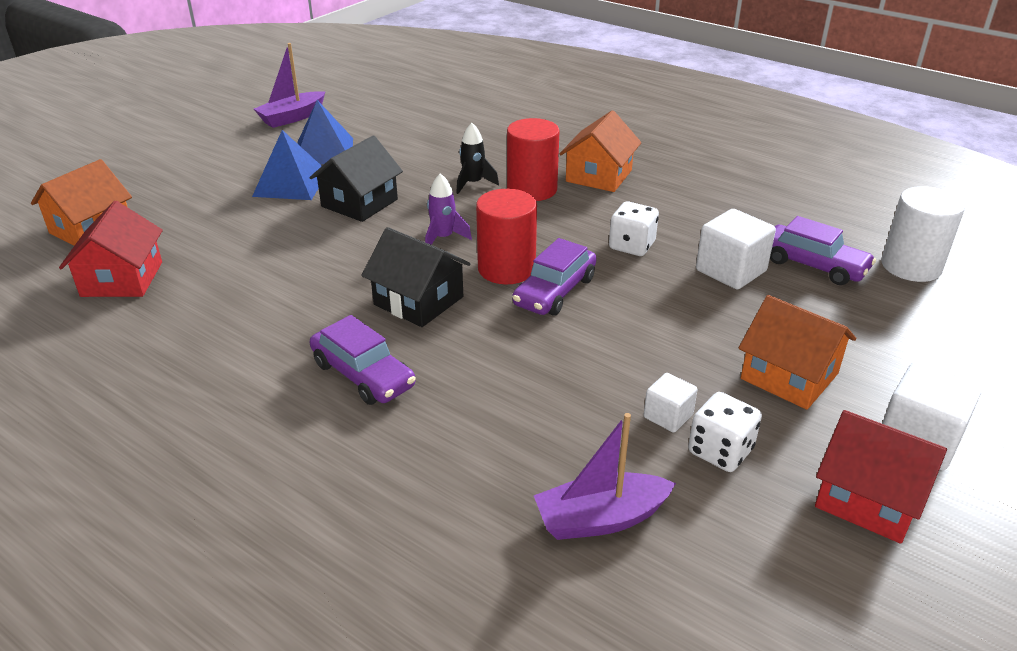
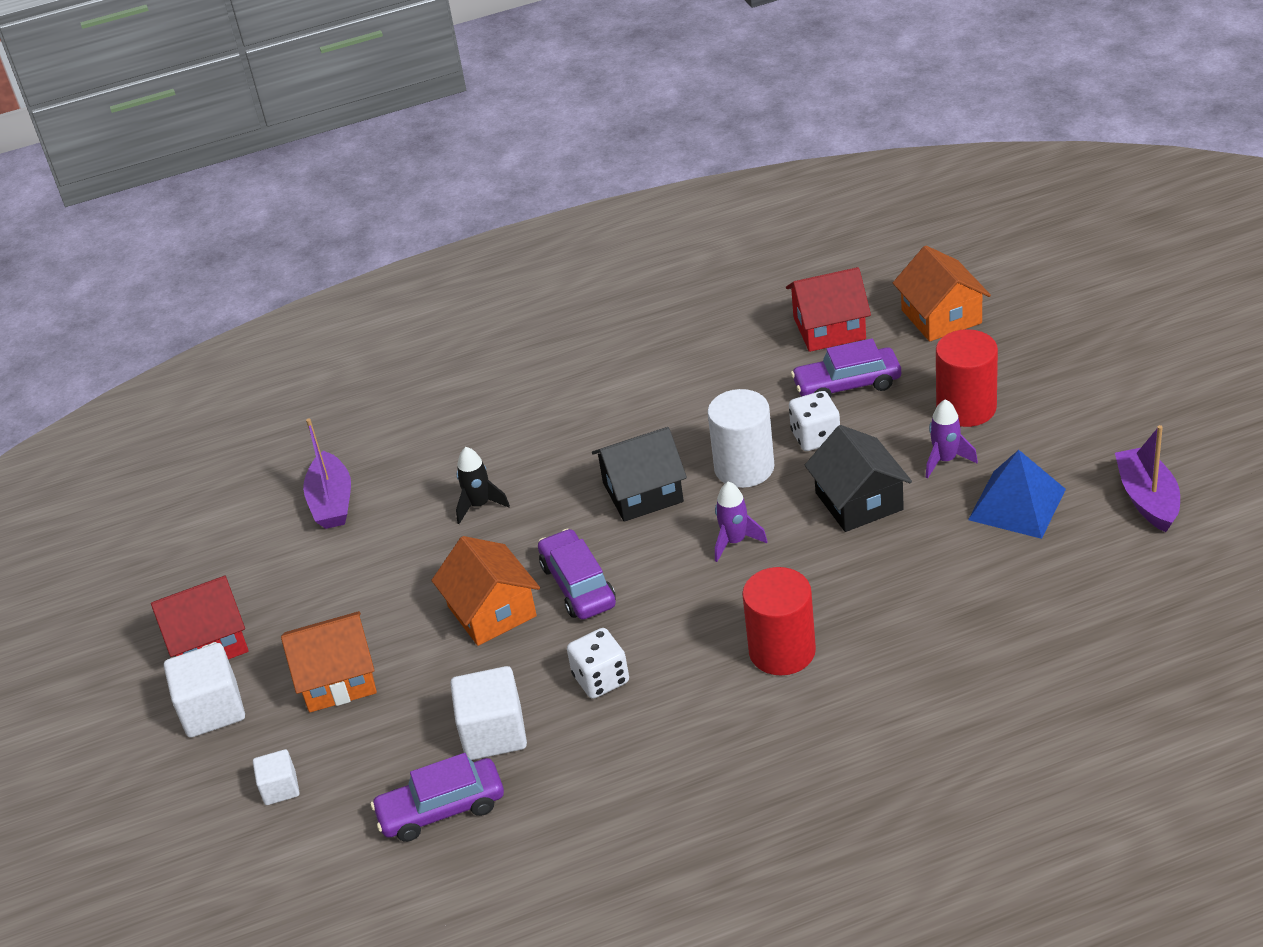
camera: 130 degrees right, 5 degrees up
red house [59,201,163,297] -> red house turned 45 degrees counterclockwise [786,267,871,352]
blue pyramid [252,130,321,200] -> purple rocket [926,399,978,478]
purple car [310,315,416,405] -> purple car moved to [791,338,901,398]
black rocket [456,123,499,194] -> black rocket moved to [456,447,510,524]
red cylinder [476,189,537,284] -> red cylinder moved to [936,329,998,427]
purple boat [534,413,676,540] -> purple boat turned 150 degrees clockwise [303,419,351,529]
orange house [560,110,642,192] -> orange house moved to [431,536,540,646]
white cube [644,373,698,433] -> white cube moved to [253,749,300,805]
white dice [688,392,762,472] -> white dice moved to [789,391,840,451]
white cylinder [881,186,965,282] -> white cylinder moved to [707,389,774,488]

